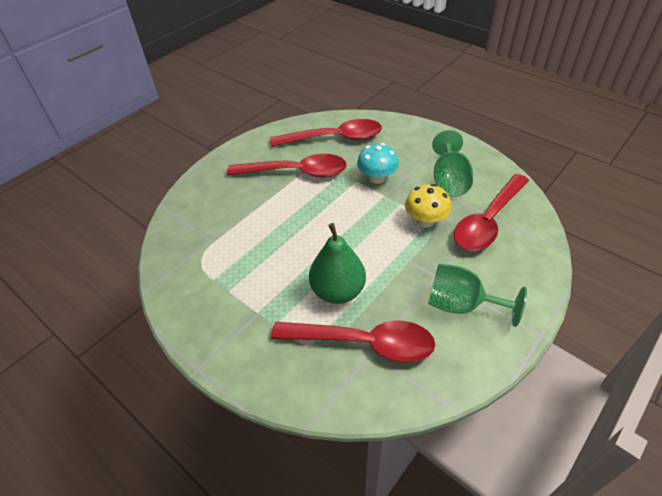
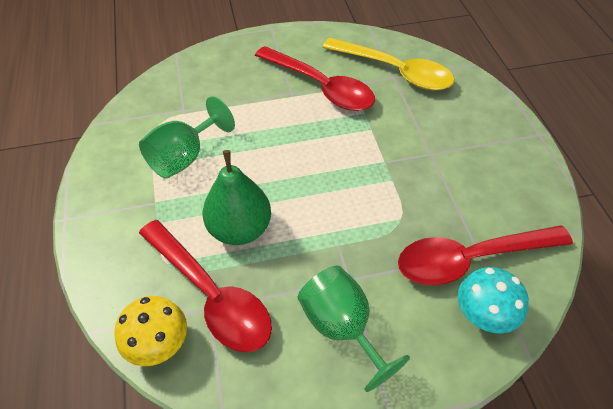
camera: 35 degrees right, 5 degrees up
red spoon [270,119,382,147] -> yellow spoon [322,38,455,91]
turquoise mushroom [357,143,399,184] -> turquoise mushroom moved to [458,267,529,333]
yellow mushroom [405,184,451,228] -> yellow mushroom moved to [114,296,187,366]
green goblet [432,130,473,197] -> green goblet moved to [139,96,235,179]

